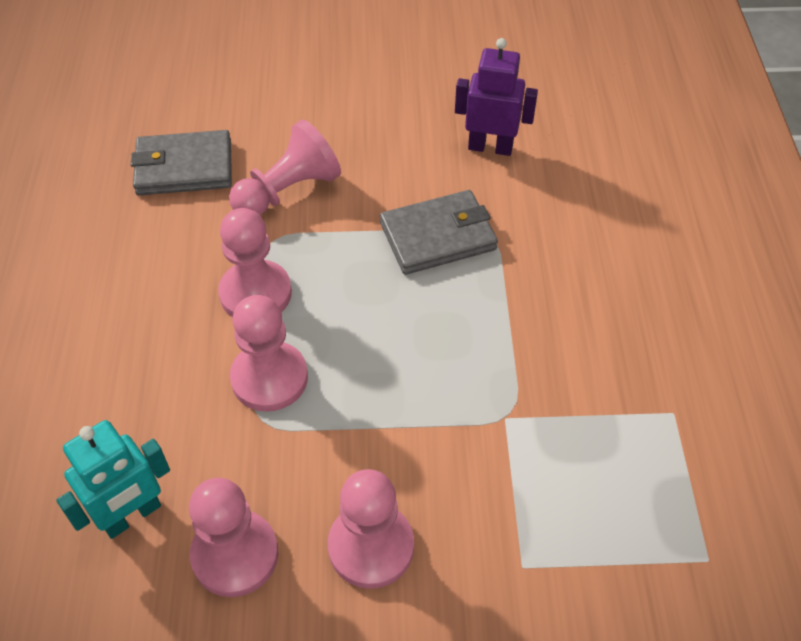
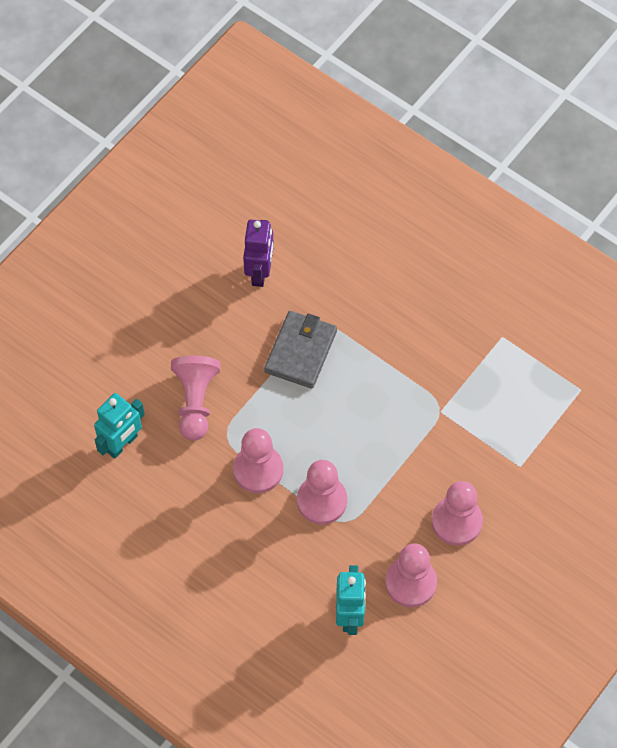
camera: 50 degrees left, 10 degrees up
grey wallet [131,130,232,195] -> turquoise robot [94,393,145,459]
purple robot [455,38,538,156] -> purple robot turned 135 degrees clockwise [243,220,274,287]

